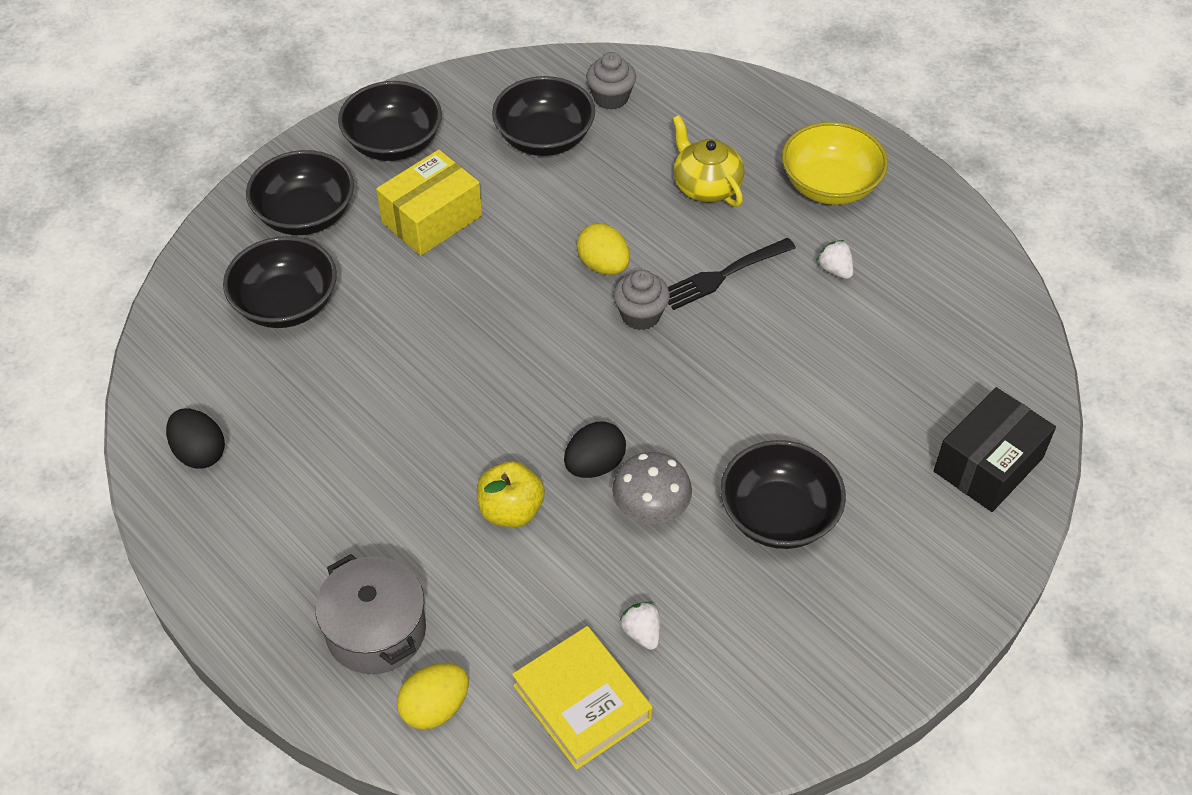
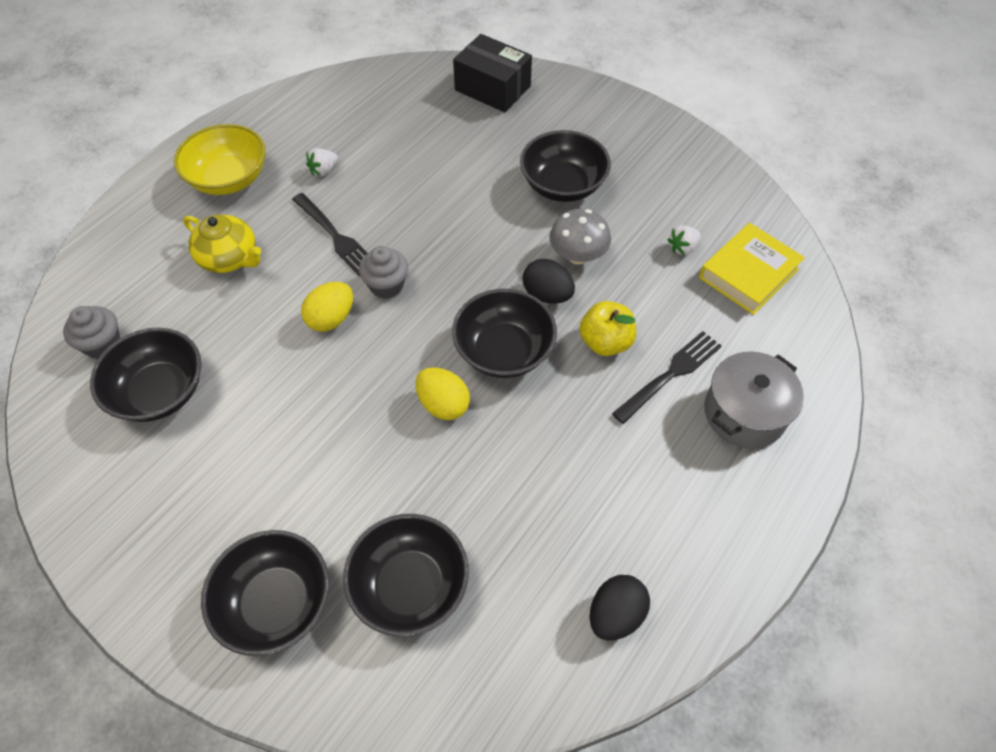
camera: 100 degrees left, 5 degrees up
black bowl [338,81,442,161] -> black bowl moved to [452,289,557,378]
yellow box [376,150,482,256] -> none
yellow egg [397,663,469,730] -> yellow egg moved to [415,367,470,420]
yellow teapot [673,115,745,207] -> yellow teapot turned 105 degrees counterclockwise [183,215,261,273]
none -> black fork [612,331,722,424]

